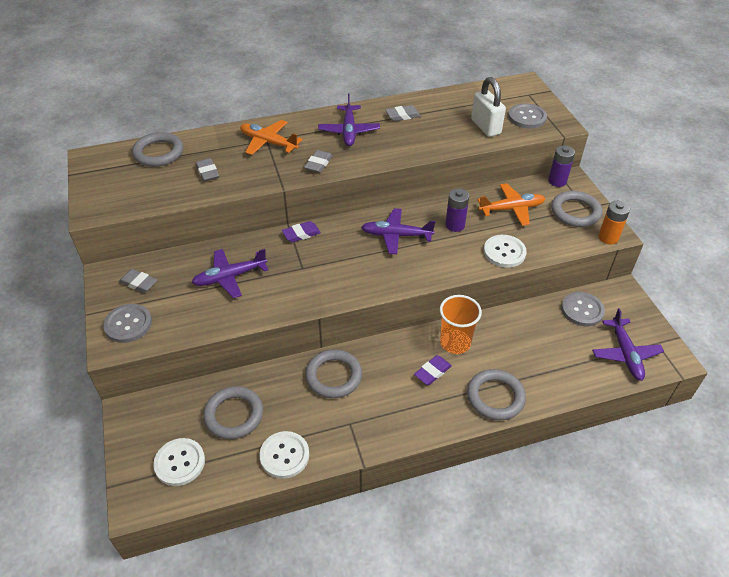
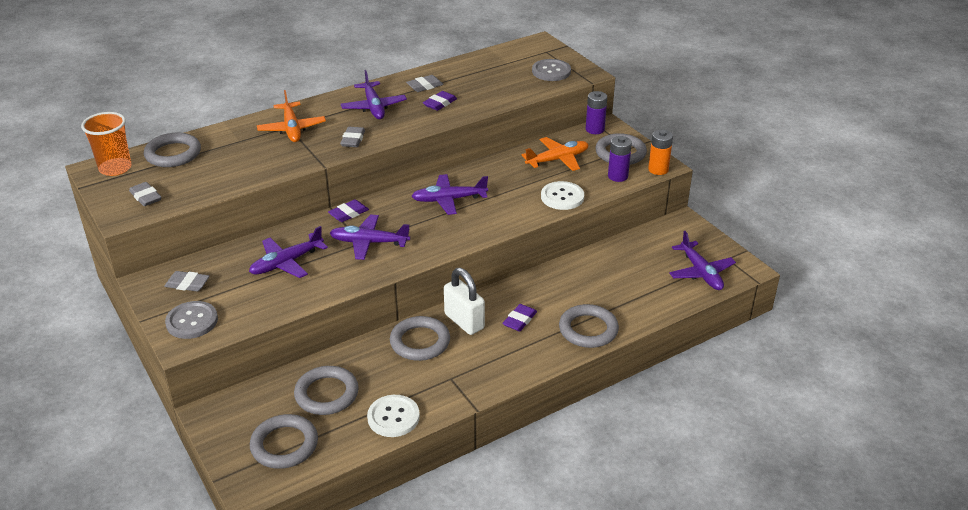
camera: 15 degrees left, 10 degrees down
white button [153,438,205,486] -> grey ring [250,414,318,469]
grey eraser [195,158,219,182] -> grey eraser moved to [129,182,162,206]
orange plane [240,120,303,155] -> orange plane turned 120 degrees counterclockwise [257,90,326,142]
orange cup [440,295,482,354] -> orange cup moved to [81,112,132,176]
purple battery [445,189,469,232] -> purple battery moved to [608,136,632,182]
white padlock [471,77,506,137] -> white padlock moved to [444,268,485,335]
grey button [561,292,605,326] -> none
none -> purple plane [330,215,410,260]
none -> purple eraser [423,91,457,111]

